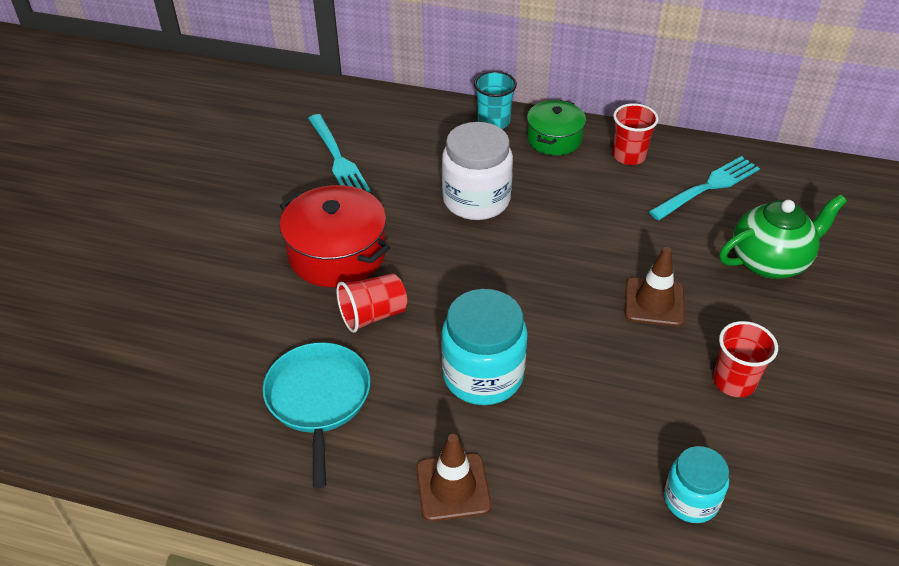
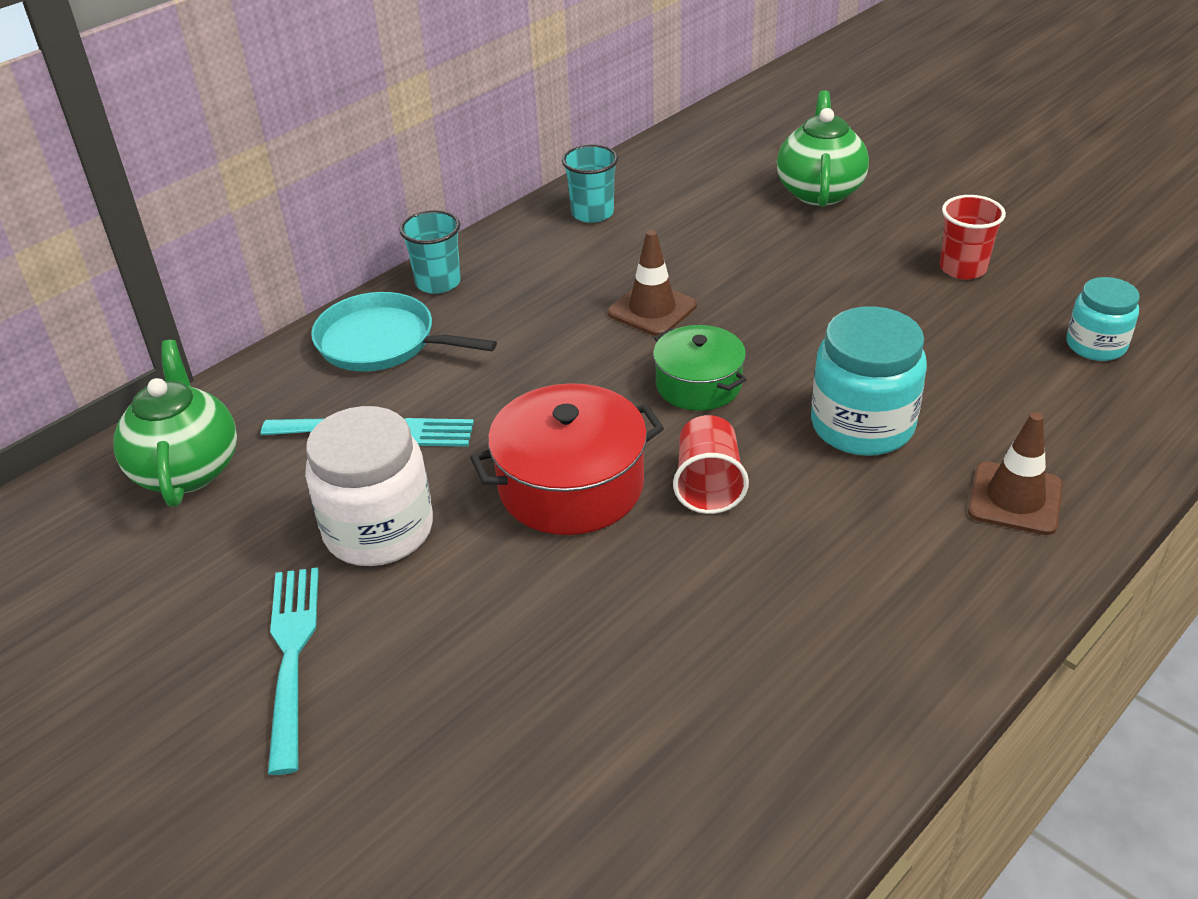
camera: 60 degrees left, 5 degrees down
turquoise pan [263,342,370,489] -> turquoise pan moved to [311,292,497,371]
white jar [442,122,513,220] -> white jar moved to [305,406,433,566]
green pot [527,100,586,155] -> green pot moved to [653,325,747,411]
red cup [612,103,659,165] -> turquoise cup [562,145,618,223]
brown traffic cone [625,247,685,327] -> brown traffic cone moved to [608,230,697,336]
turquoise fork [649,156,760,221] -> turquoise fork moved to [268,567,319,775]
none -> green teapot [113,340,237,507]

